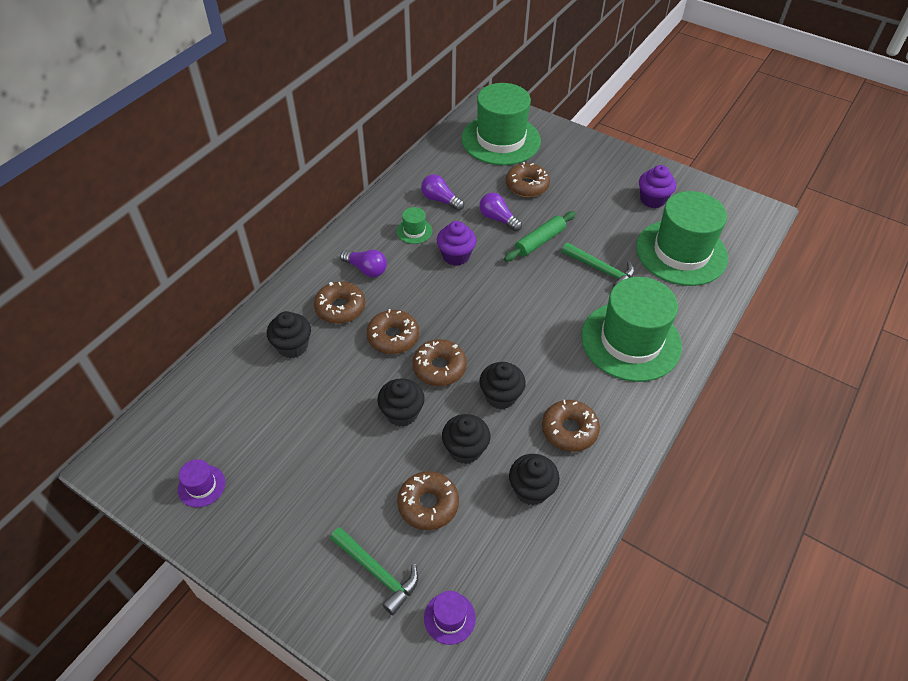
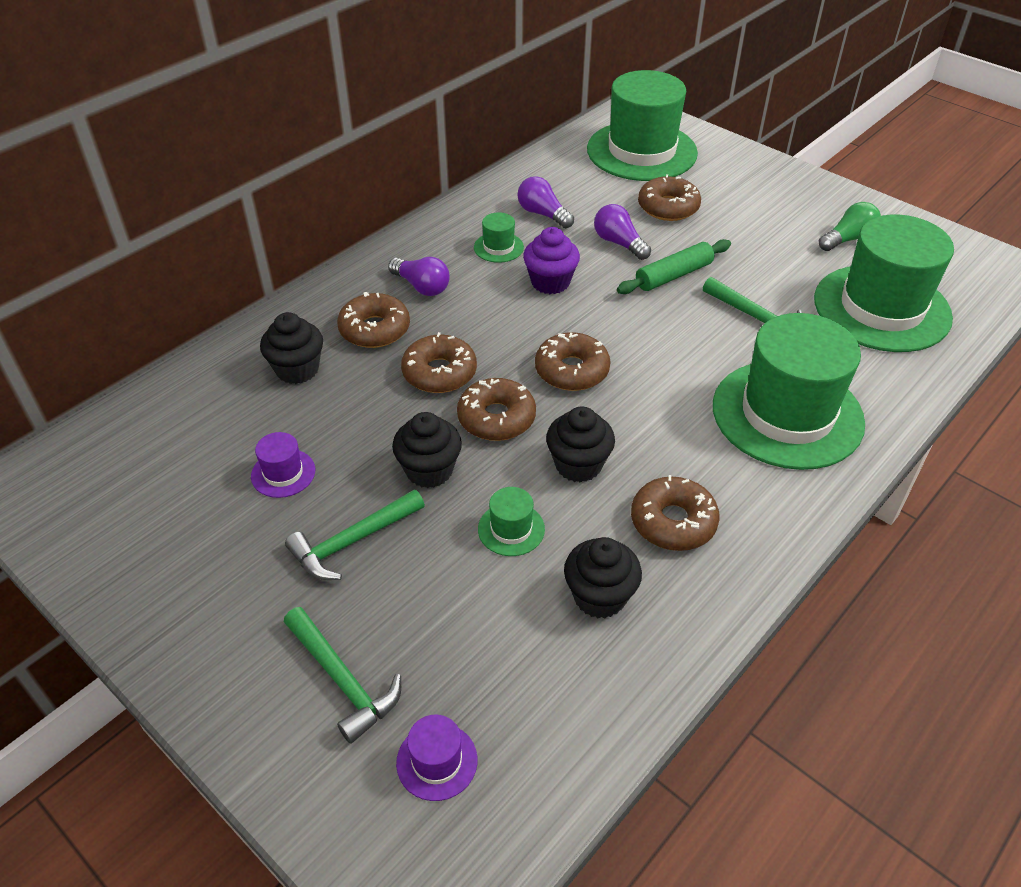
camera: 10 degrees right, 5 degrees down
purple hat [178,459,225,508] -> purple hat moved to [251,432,315,498]
brown donut [397,471,459,530] -> brown donut moved to [535,332,611,391]
black cupcake [442,414,490,464] -> green hat [478,487,545,556]
purple cupcake [639,165,676,208] -> green light bulb [819,202,881,251]
none -> green hammer [285,489,425,580]

